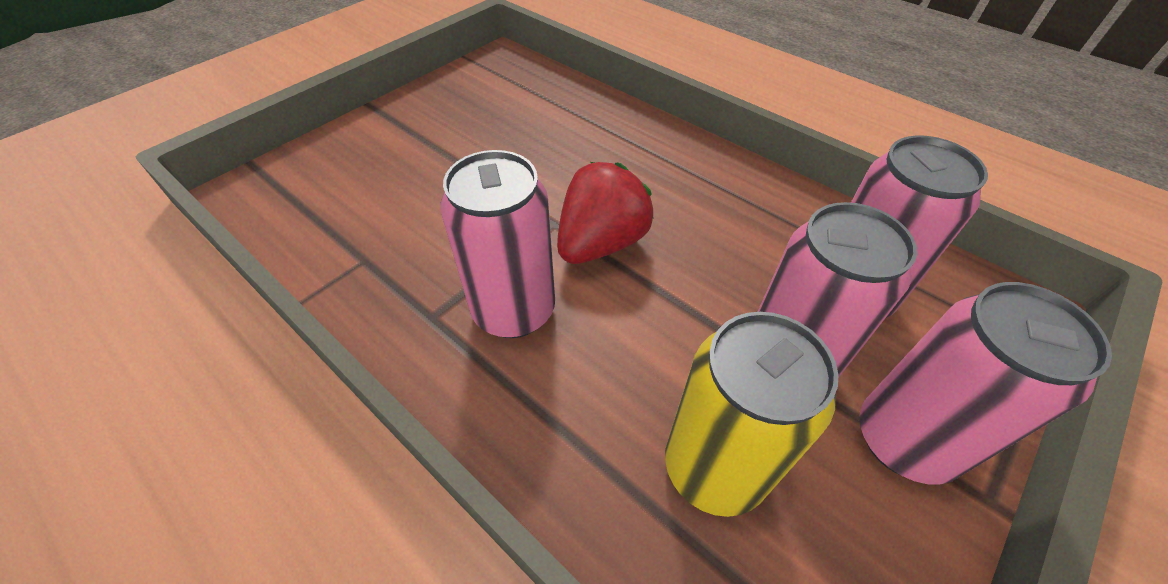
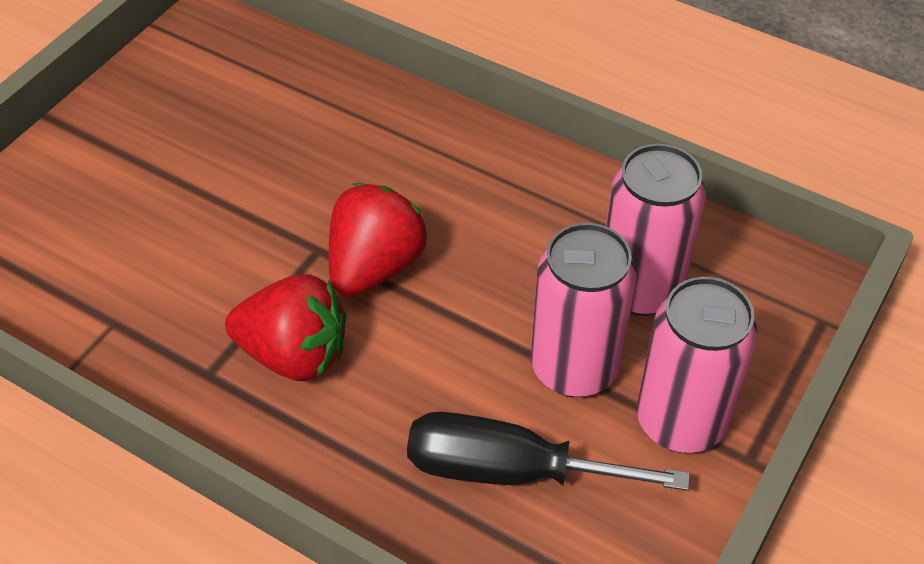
camera: 10 degrees left, 0 degrees up
pink can [440,150,555,338] -> red strawberry [225,274,346,381]
yellow can [665,312,838,517] -> black screwdriver [407,412,690,491]

